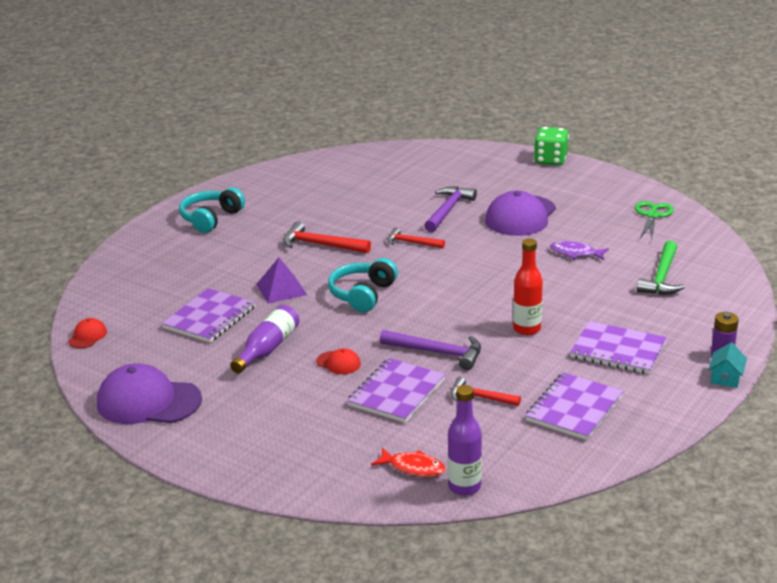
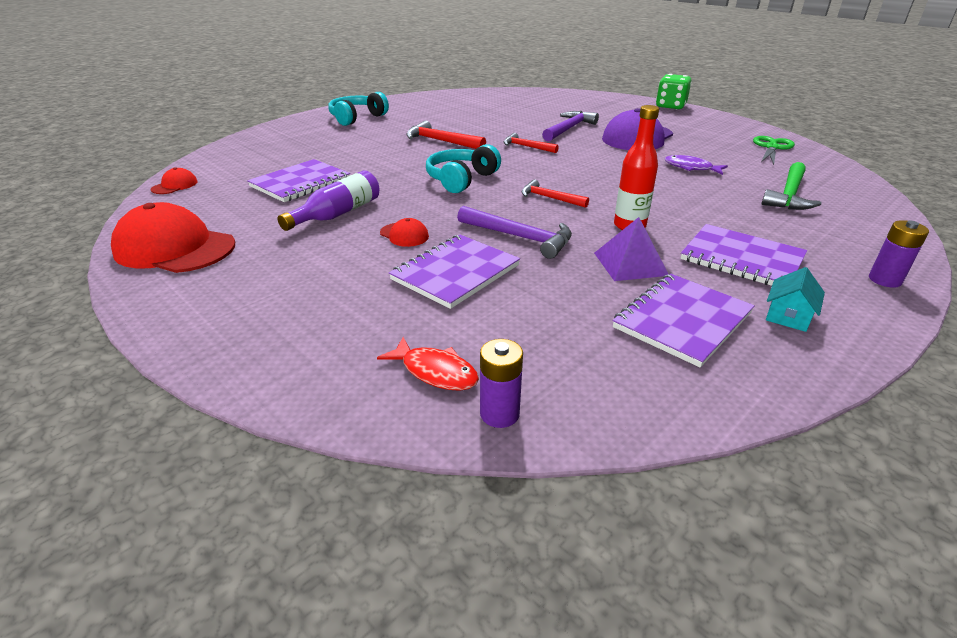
camera: 10 degrees right, 5 degrees up
purple cap [97,363,202,424] -> red cap [111,202,235,273]
purple pyramid [256,258,307,303] -> purple pyramid moved to [594,217,668,281]
purple bottle [448,385,482,496] -> purple battery [480,339,523,428]
red hammer [450,377,521,406] -> red hammer moved to [521,179,589,208]
turquoise house [708,342,747,388] -> turquoise house moved to [766,267,825,332]

